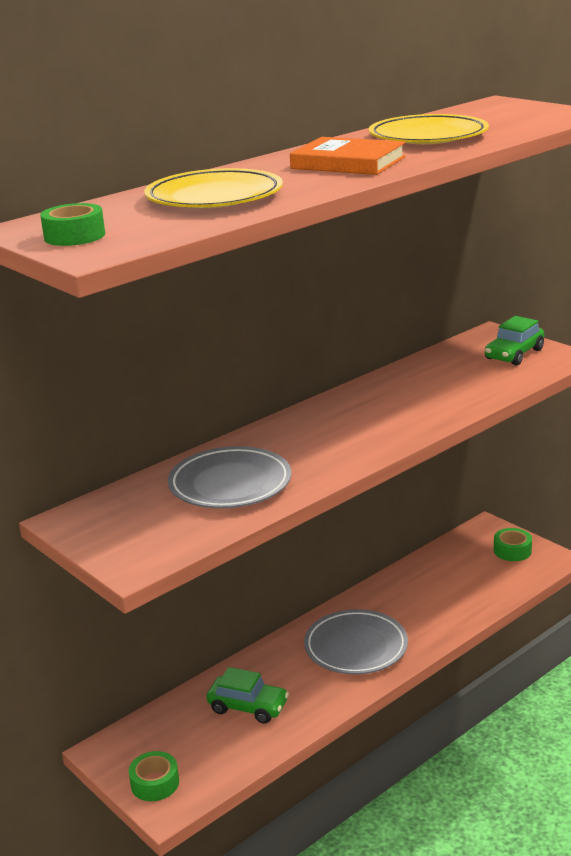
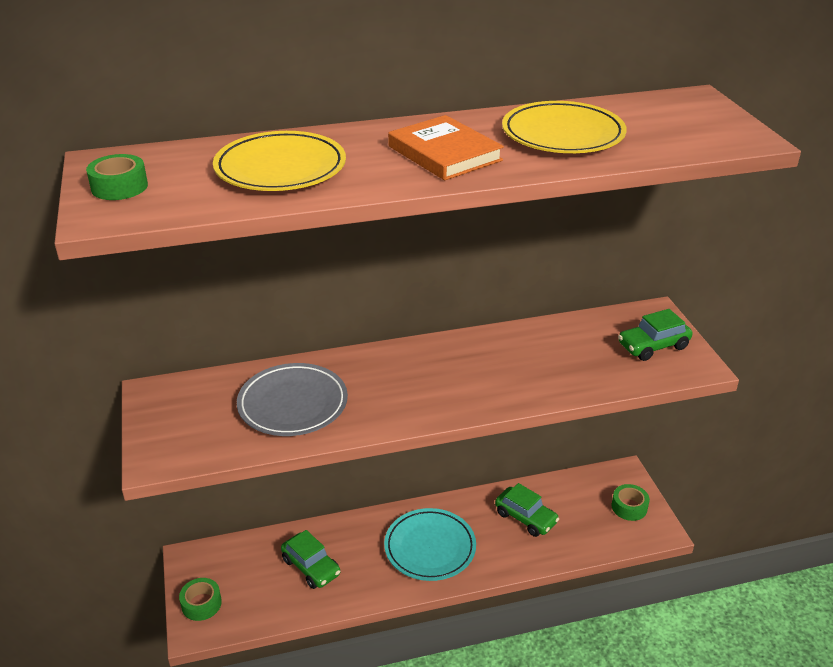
camera: 25 degrees right, 10 degrees up
grey plate [304,609,408,675] -> turquoise plate [384,508,476,581]
none -> green car [495,483,559,537]

